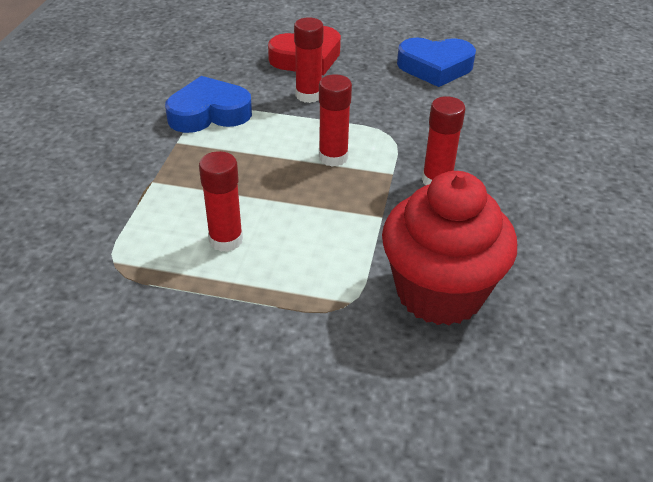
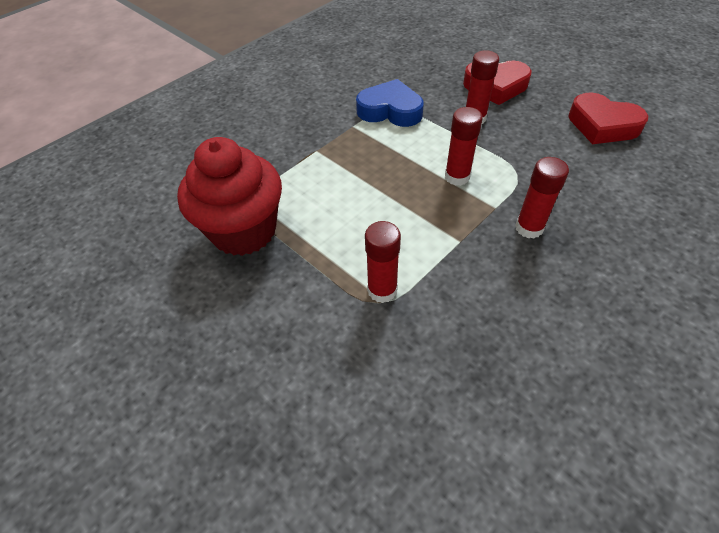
camera: 35 degrees right, 10 degrees up
red glue stick [199,151,243,252] -> red glue stick moved to [365,221,401,303]
red cupcake [382,171,517,325] -> red cupcake moved to [177,137,282,256]
blue heart [397,38,476,87] -> red heart [568,92,648,144]

